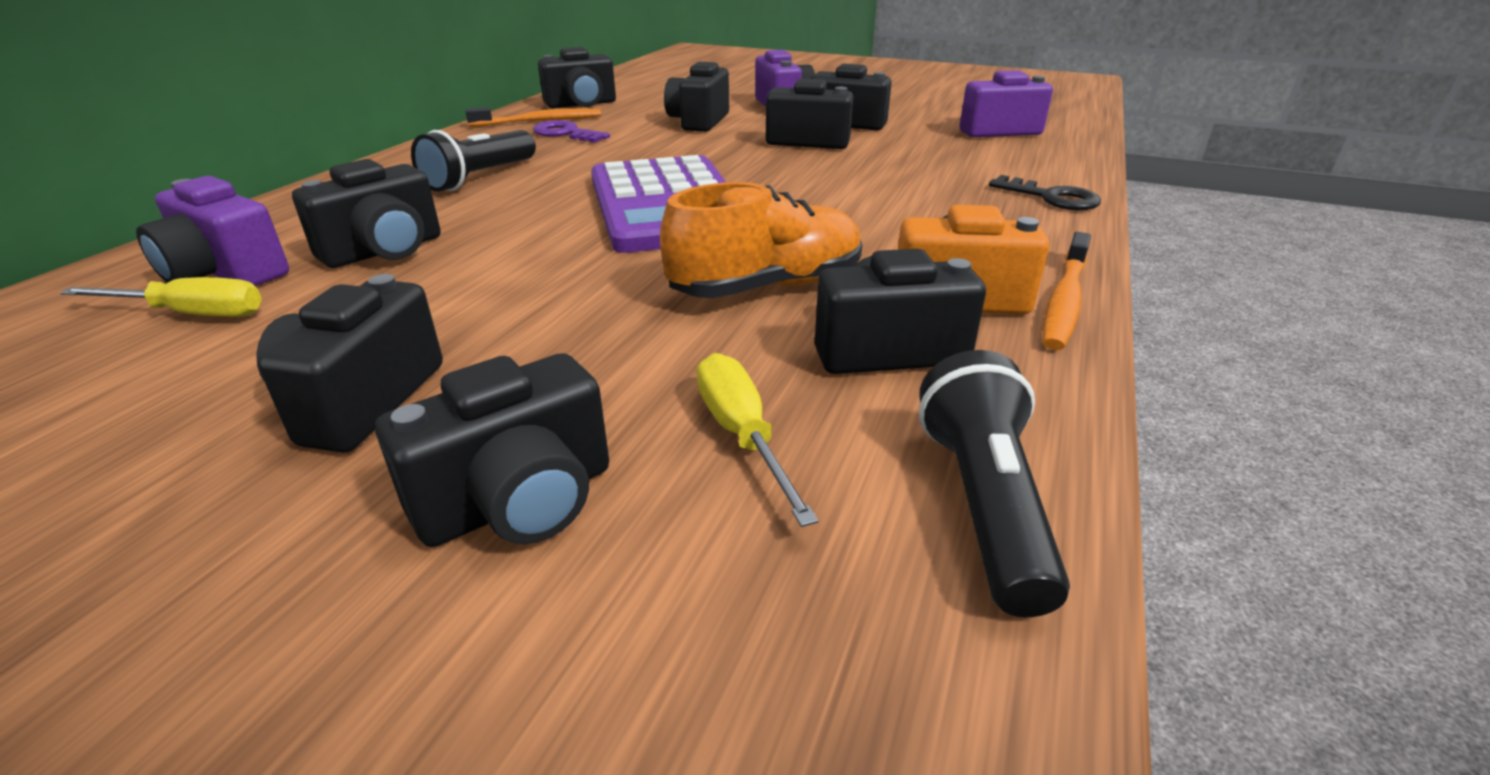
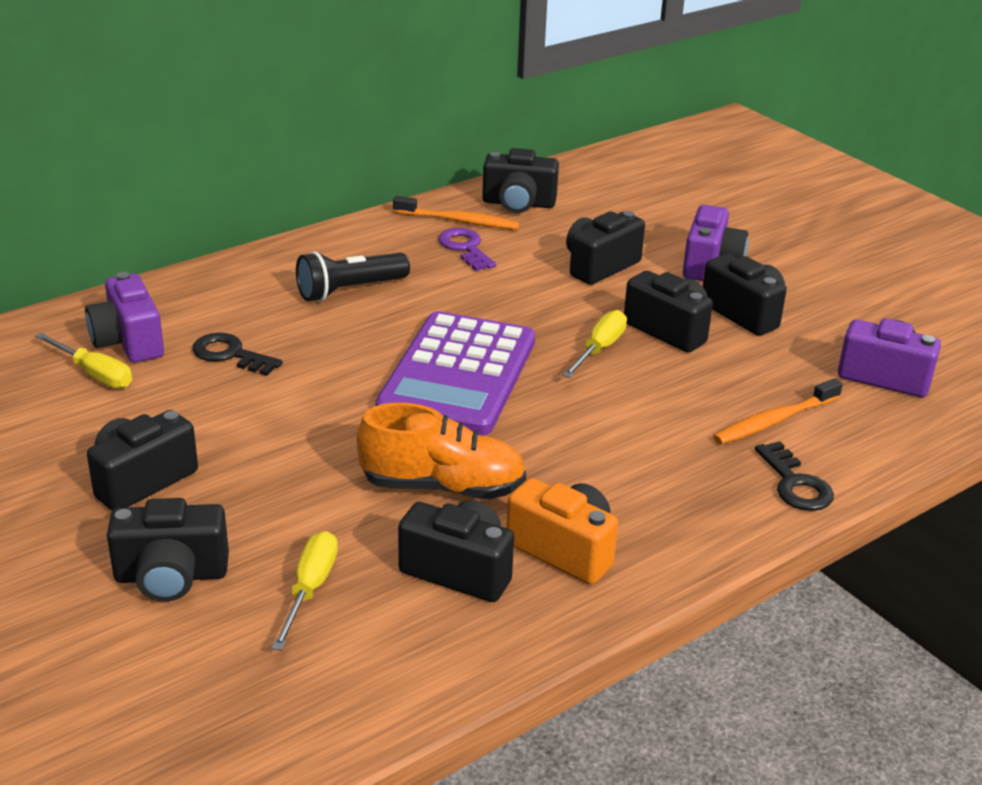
camera: 30 degrees right, 0 degrees up
black camera [292,159,441,268] -> black key [192,333,283,376]
black flashlight [919,350,1070,617] -> none
orange toothbrush [1043,232,1091,350] -> orange toothbrush moved to [713,378,843,444]
none -> yellow screwdriver [562,310,627,378]

